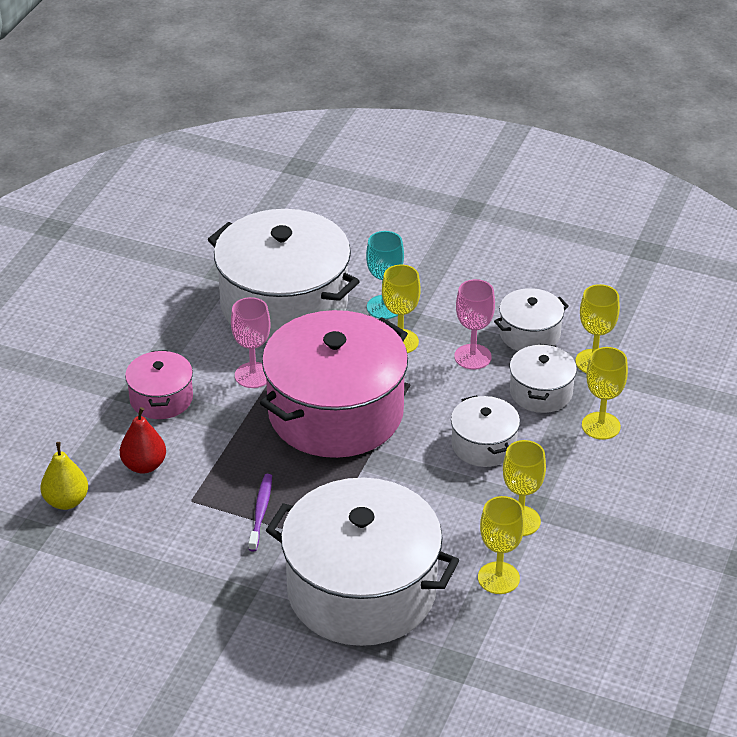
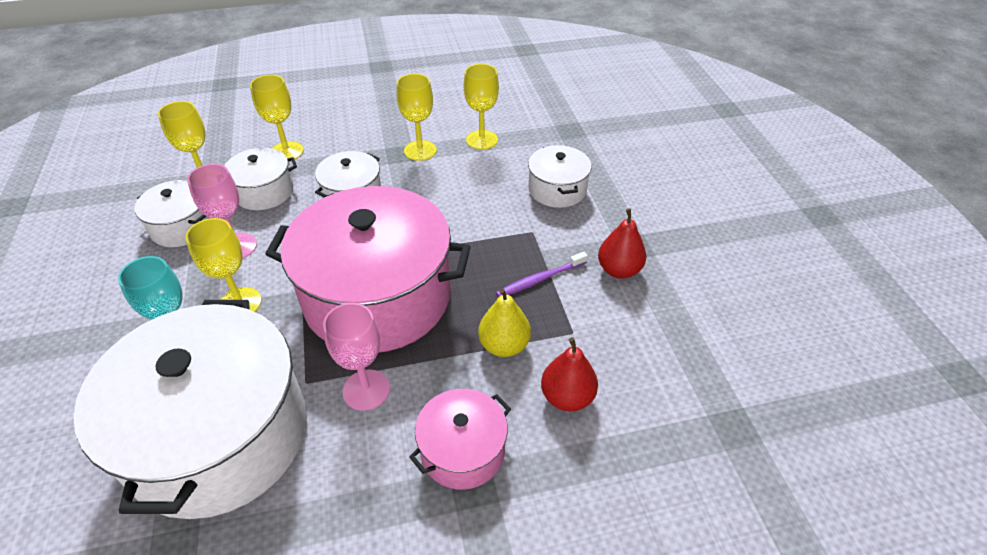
camera: 125 degrees left, 5 degrees up
yellow pear [40,442,88,510] -> yellow pear moved to [478,288,531,357]
white pot [266,478,459,646] -> white pot [528,145,592,208], size x0.47
none -> red pear [598,208,646,279]

